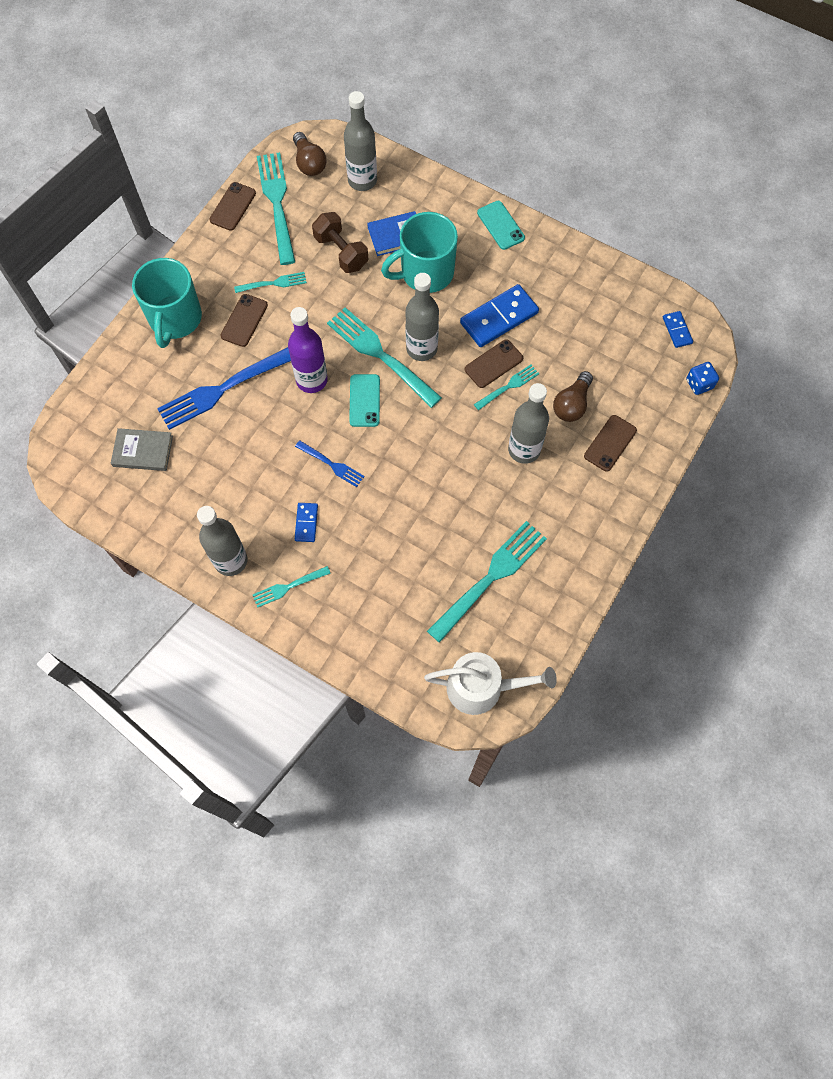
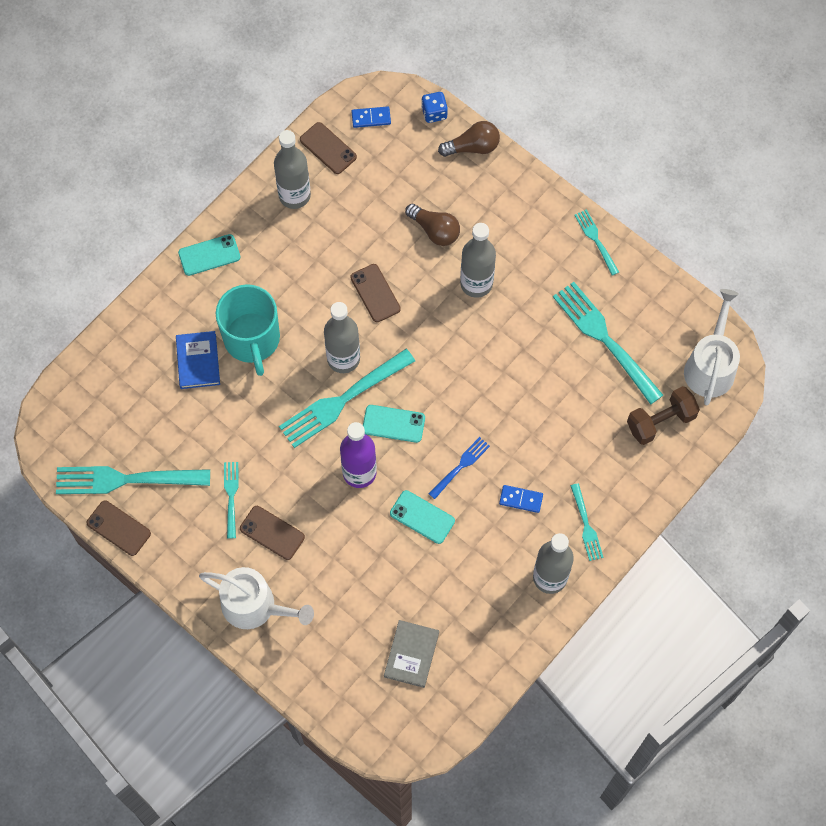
camera: 80 degrees left, 0 degrees up
turquoise mug [132,258,202,348] -> white watering can [199,567,314,629]
blue fork [157,347,291,430] -> none
brown light bulb [293,132,326,176] -> brown light bulb moved to [438,121,500,157]
brown dumbbell [312,212,368,273] -> brown dumbbell moved to [627,386,700,445]
grey bottle [344,91,377,191] -> grey bottle moved to [274,130,311,209]
blue domino [460,284,539,347] -> none
turquoise fork [474,365,539,410] -> turquoise fork moved to [574,209,619,276]
brown phone [584,415,637,472] -> brown phone moved to [300,122,357,174]
none -> turquoise phone [390,490,455,544]

